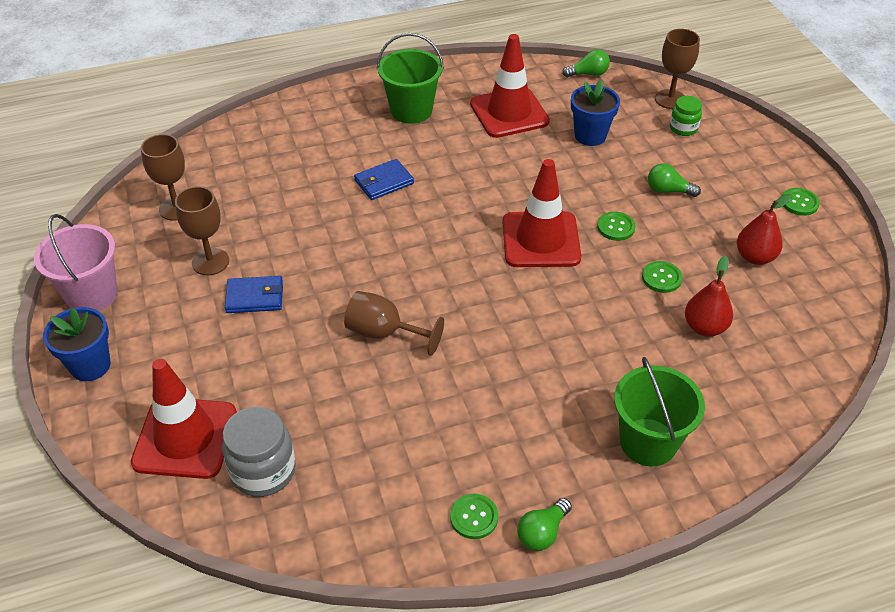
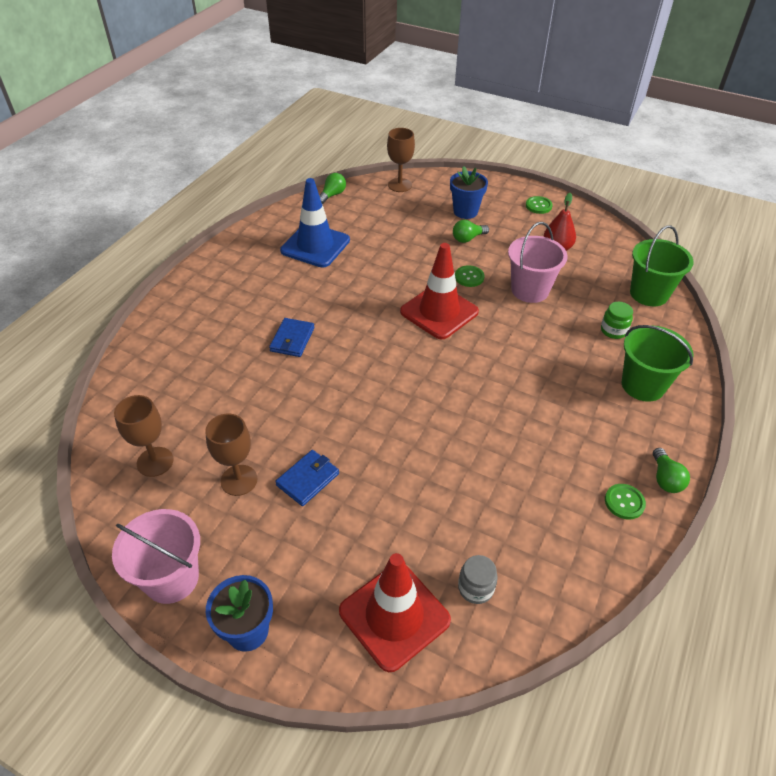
camera: 45 degrees left, 0 degrees up
grey jar [222,407,296,497] -> grey jar [458,555,498,604], size x0.60
brown goblet [344,291,444,356] -> none
green bucket [377,33,444,124] -> green bucket moved to [630,225,694,306]
red traffic cone [470,34,550,138] -> blue traffic cone [280,178,350,267]
blue flower pot [571,80,620,146] -> blue flower pot moved to [450,166,488,219]
green button [642,261,682,293] -> pink bucket [508,222,568,303]
green jar [670,96,702,136] -> green jar moved to [601,302,633,339]
red pear [685,256,733,336] -> none

